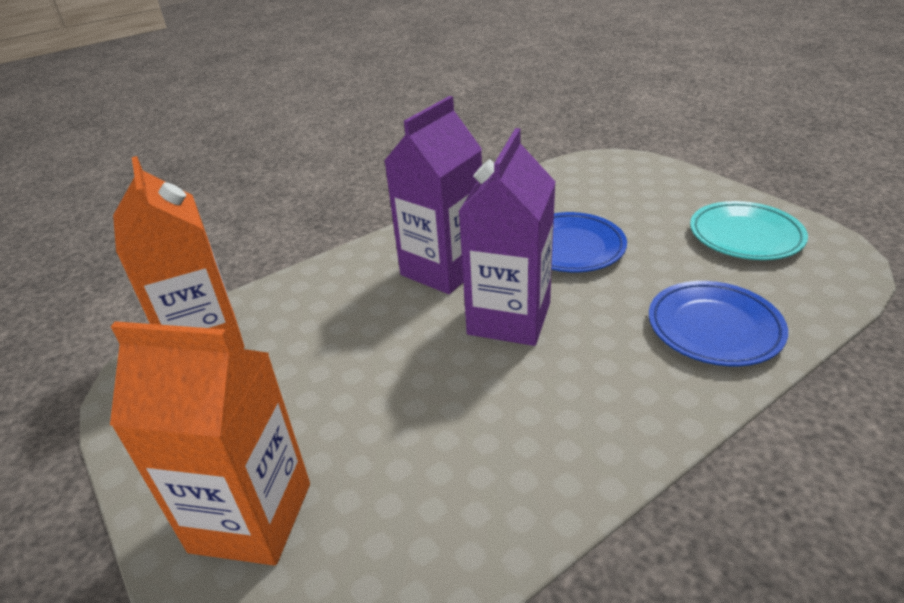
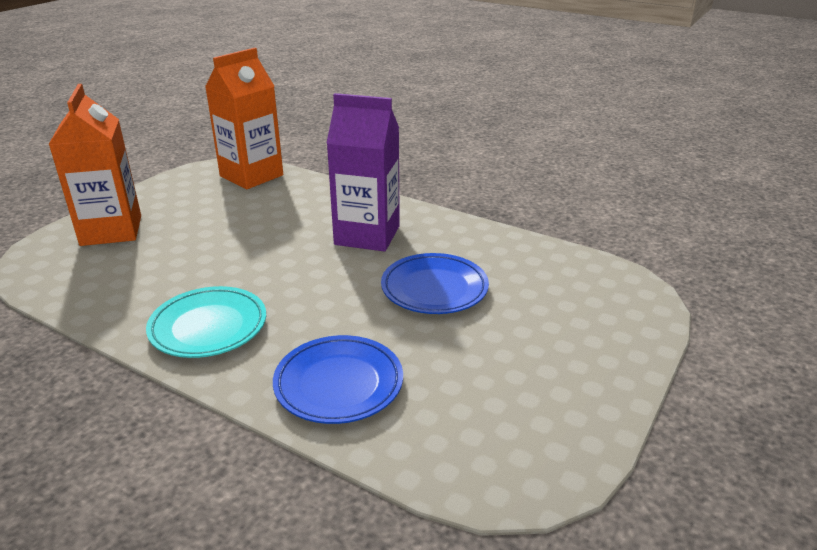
camera: 65 degrees right, 5 degrees down
purple carton [459,128,555,346] -> none
turquoise plate [690,201,808,260] -> turquoise plate moved to [146,286,266,358]

